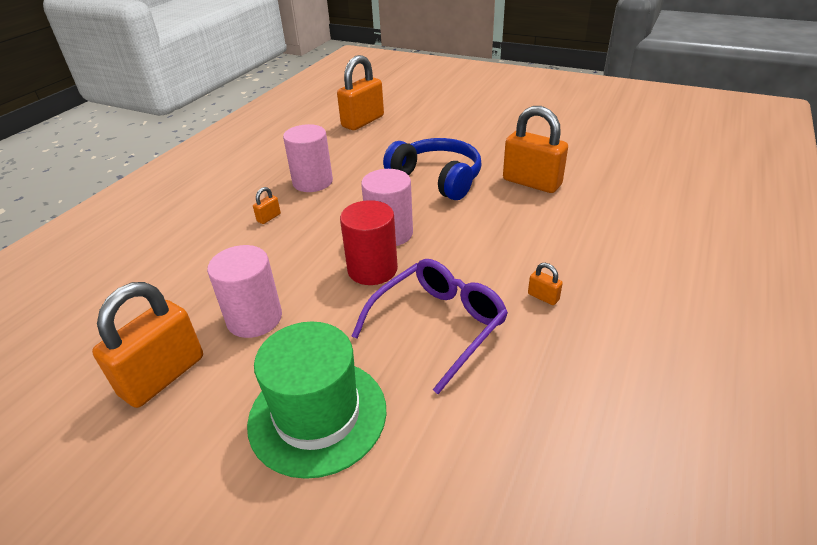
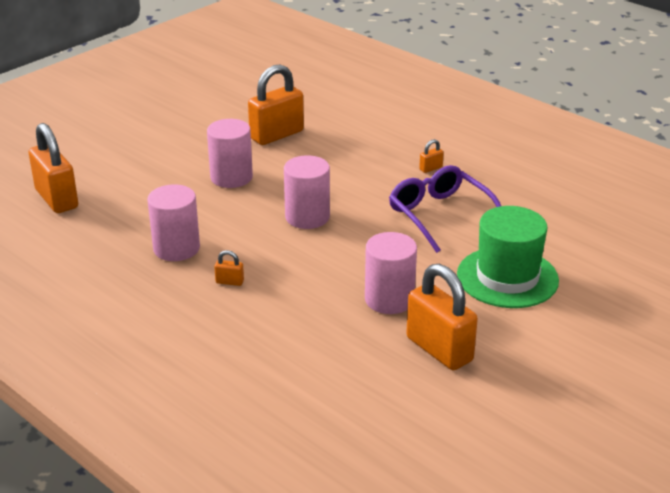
camera: 75 degrees left, 5 degrees down
orange padlock [253,187,281,224] -> orange padlock turned 45 degrees counterclockwise [214,250,244,286]
red cylinder [340,200,398,285] -> none
blue headphones [383,138,482,200] -> pink cylinder [207,119,253,188]

